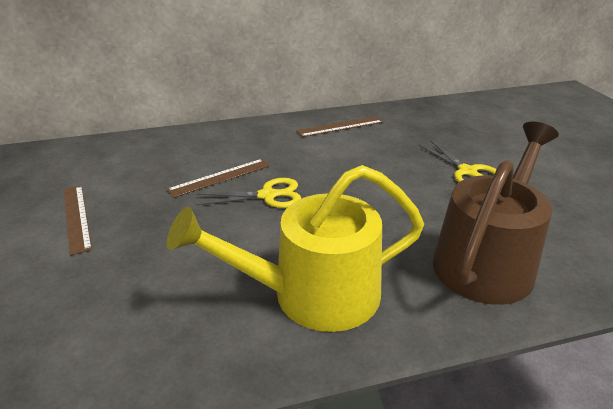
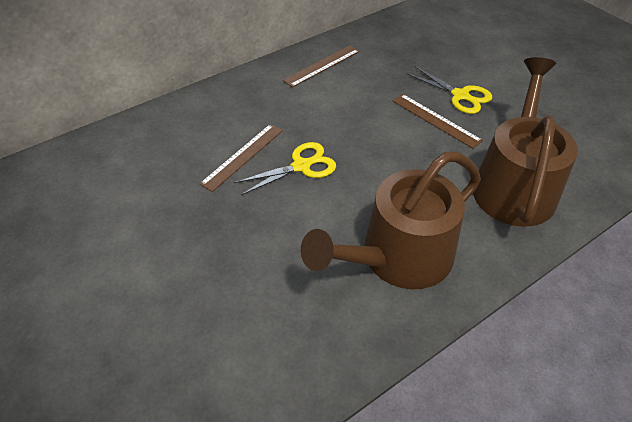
camera: 20 degrees left, 15 degrees up
brown ruler [63,186,92,255] -> brown ruler moved to [393,94,483,149]
yellow watering can [167,165,424,332] -> brown watering can [301,152,481,289]

